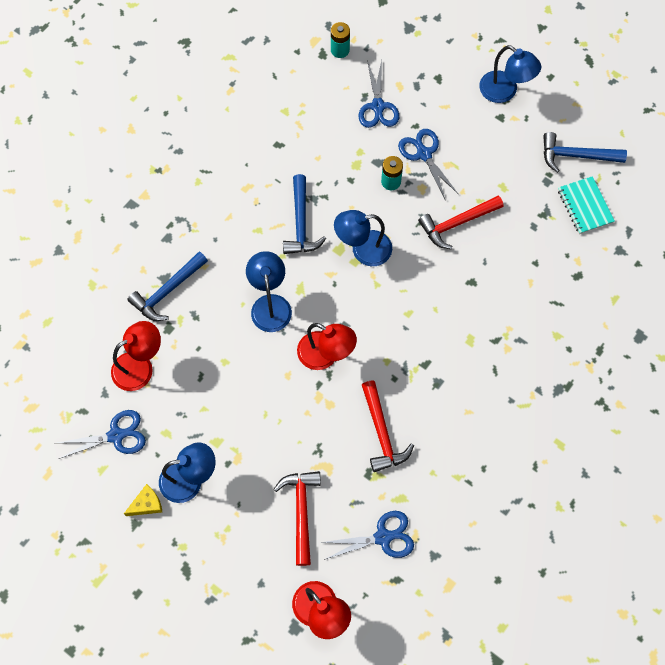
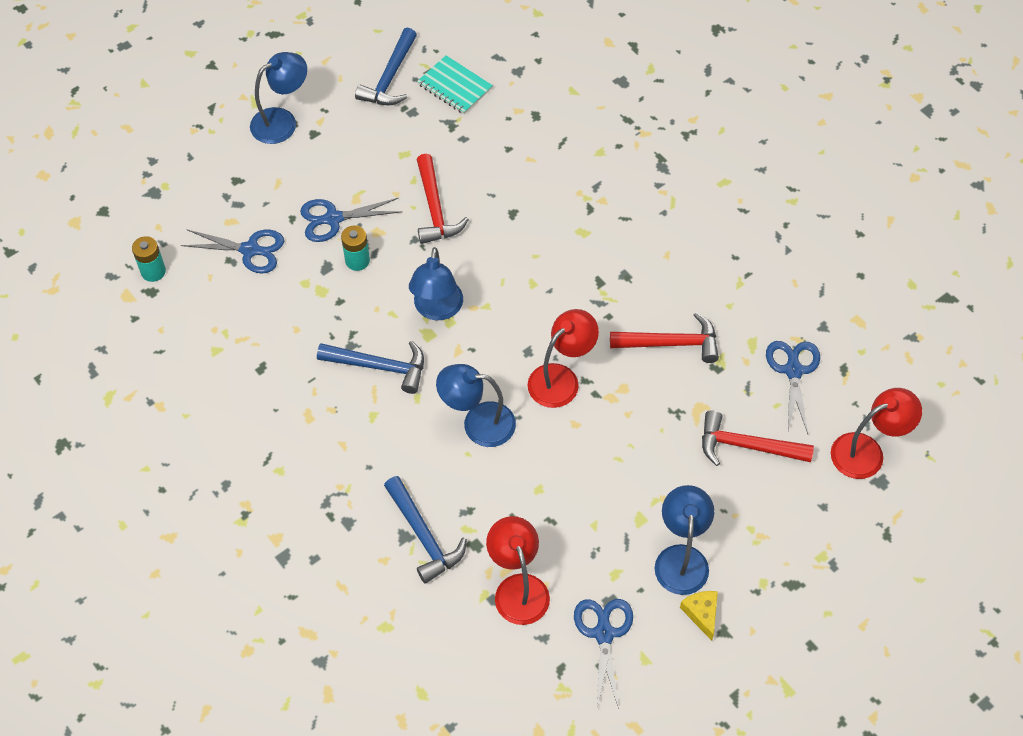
camera: 75 degrees left, 10 degrees down
turquoise notebook [558,176,615,234] -> turquoise notebook turned 45 degrees clockwise [417,55,493,114]

